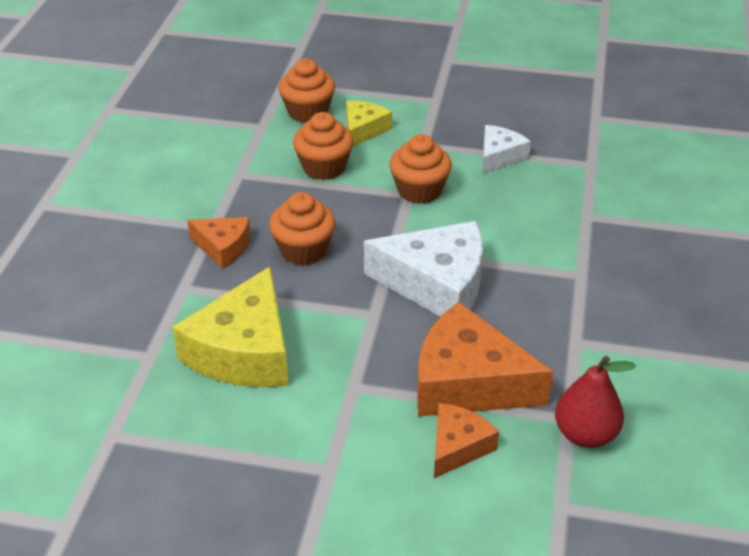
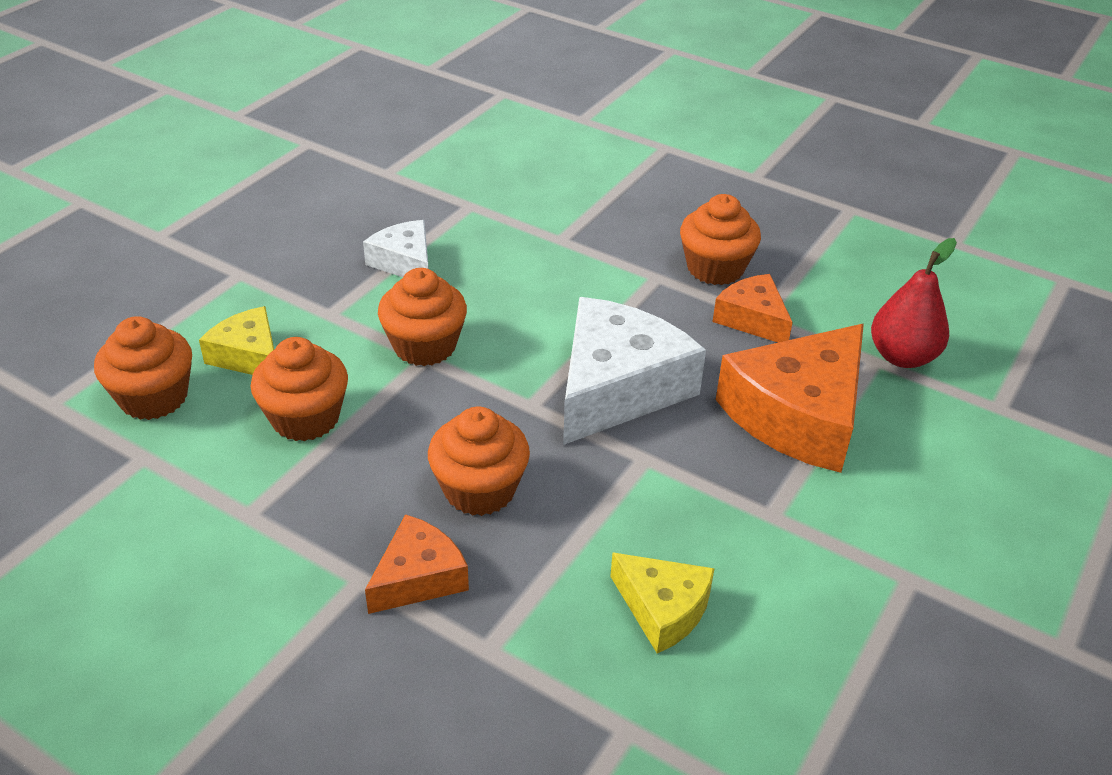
camera: 70 degrees left, 0 degrees up
yellow cheese [173,266,288,387] -> yellow cheese [610,553,715,653], size x0.54
orange cheese [434,403,499,478] -> orange cheese moved to [713,274,793,343]
none -> orange cupcake [680,194,761,285]

